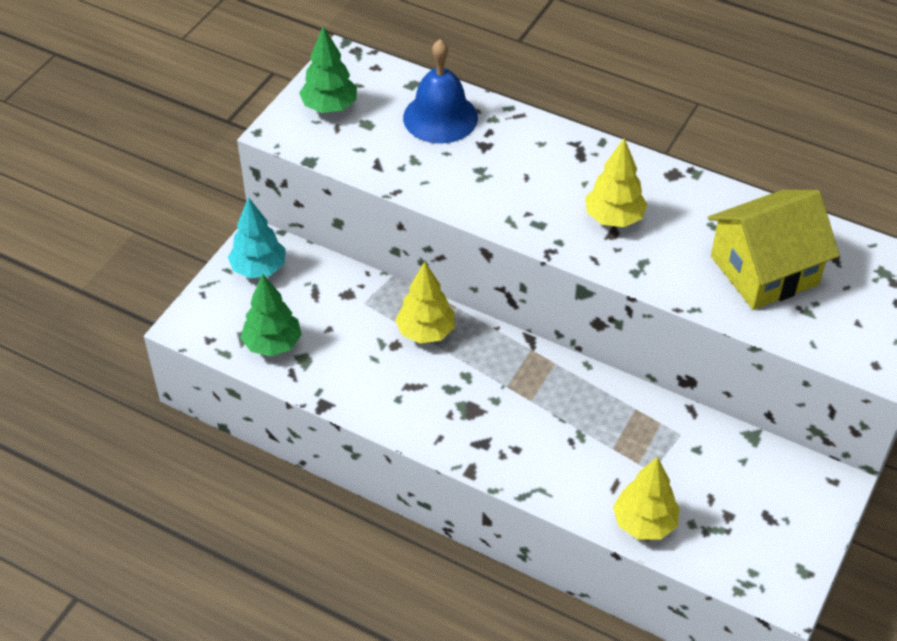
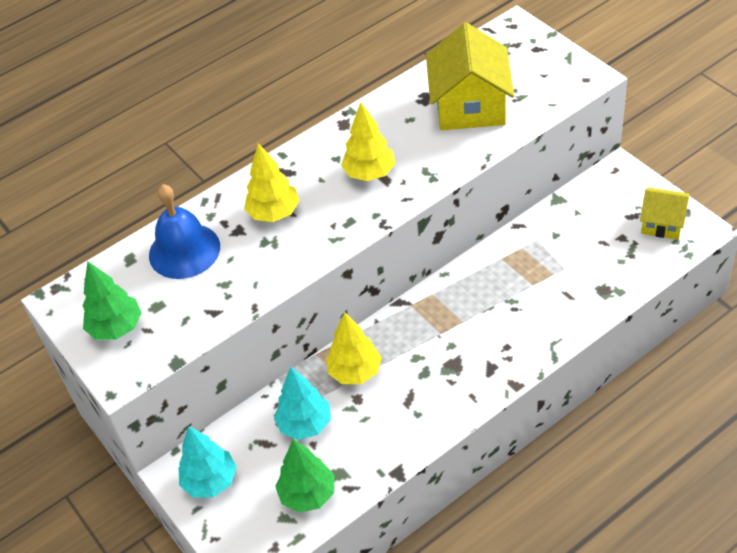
camera: 60 degrees left, 0 degrees up
yellow tree [613,457,680,539] -> yellow tree moved to [244,143,299,222]
none -> turquoise tree [274,367,331,440]
none -> yellow house [640,187,690,240]

